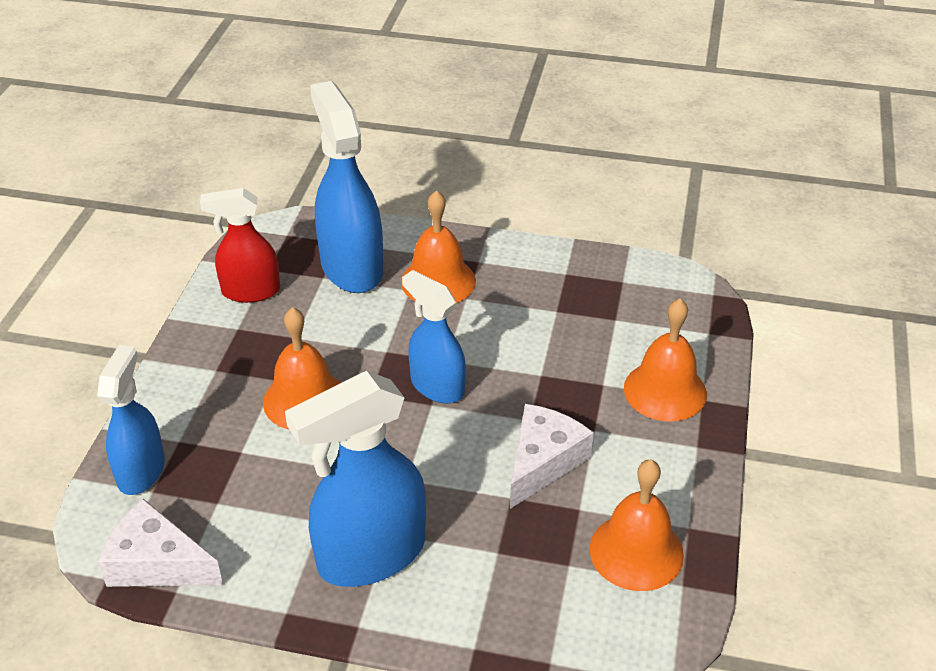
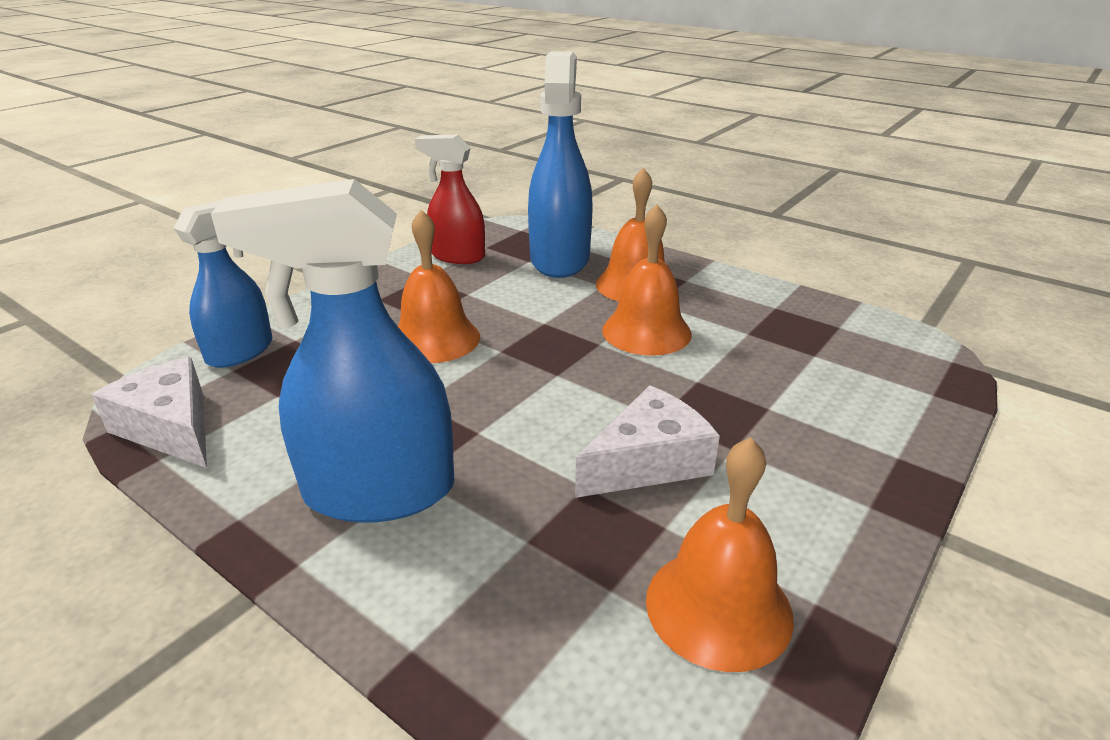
camera: 25 degrees right, 10 degrees down
blue spray bottle [402,270,466,403] -> none
orange bell [624,299,707,422] -> orange bell moved to [602,204,692,356]

